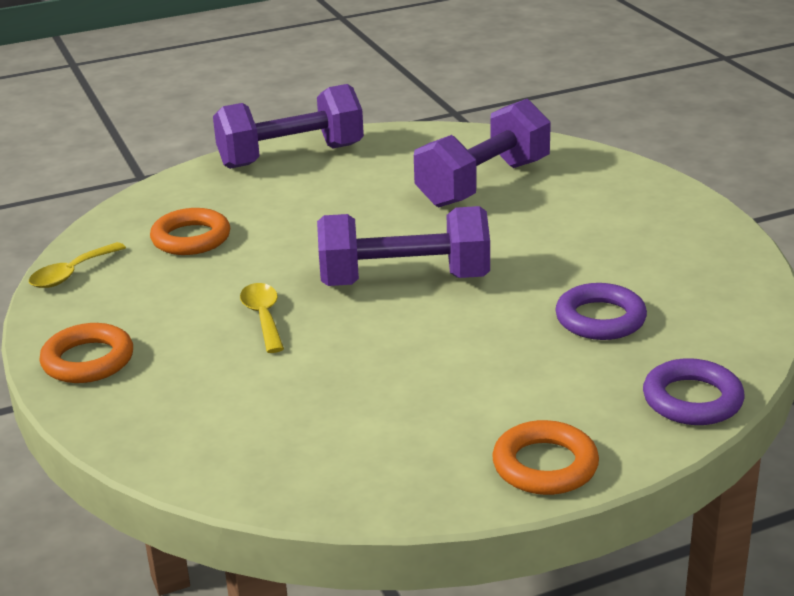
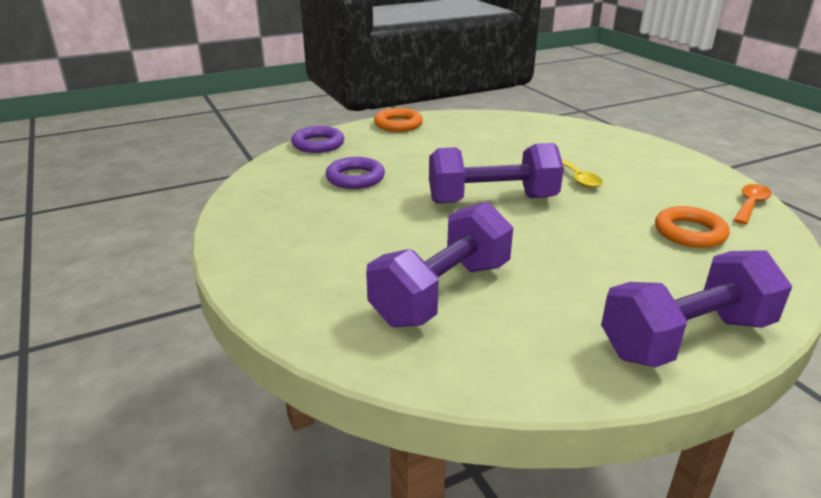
camera: 175 degrees right, 0 degrees up
yellow spoon [29,242,126,288] -> orange spoon [734,184,772,224]
orange ring [39,323,133,383] -> none

